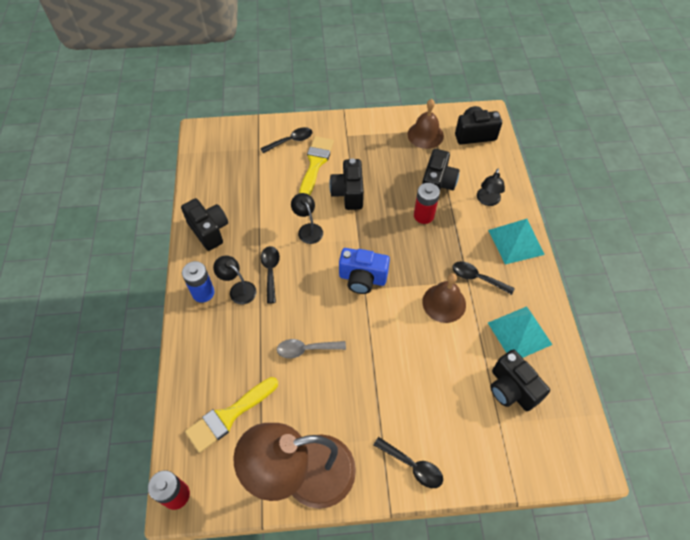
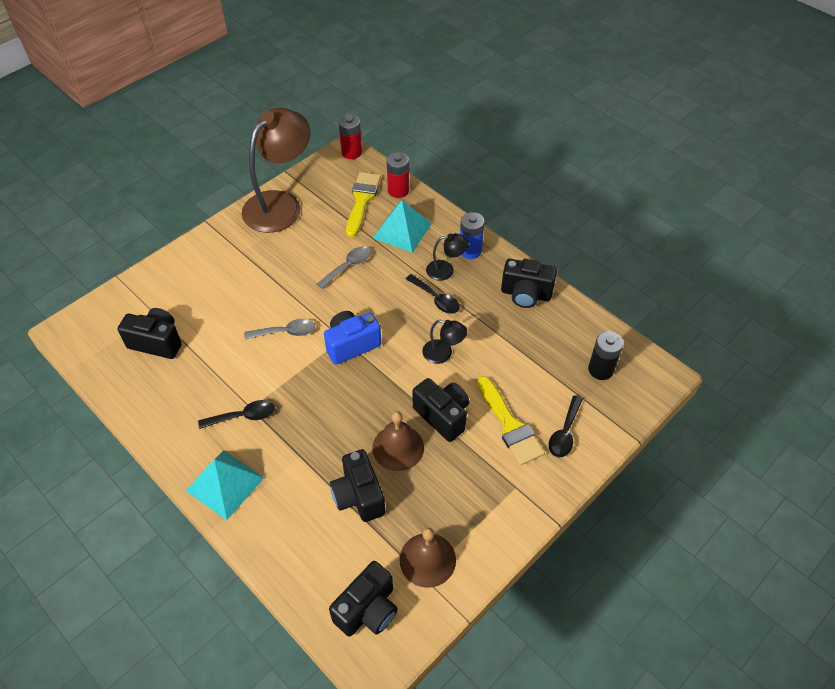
camera: 140 degrees right, 5 degrees down
black spoon [374,437,443,488] -> none
red battery [414,183,440,224] -> red battery moved to [387,152,409,198]
brown bell [422,273,466,323] -> brown bell moved to [372,411,424,471]
black lamp [477,168,505,206] -> none
turquoise pyramid [488,306,552,358] -> turquoise pyramid moved to [373,200,432,253]
none -> grey spoon [244,319,315,339]
none -> black battery [588,331,623,380]

